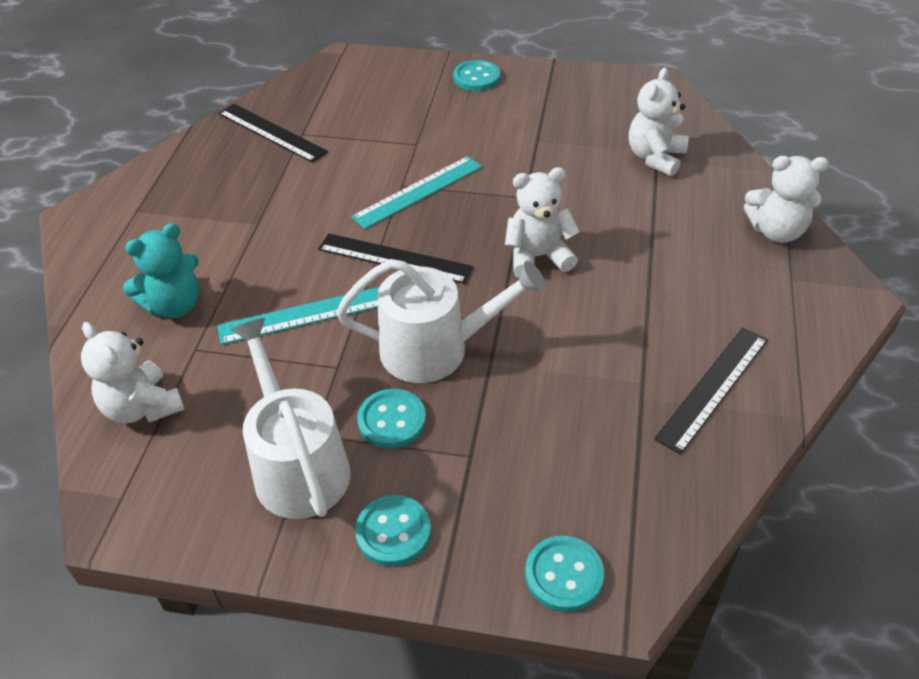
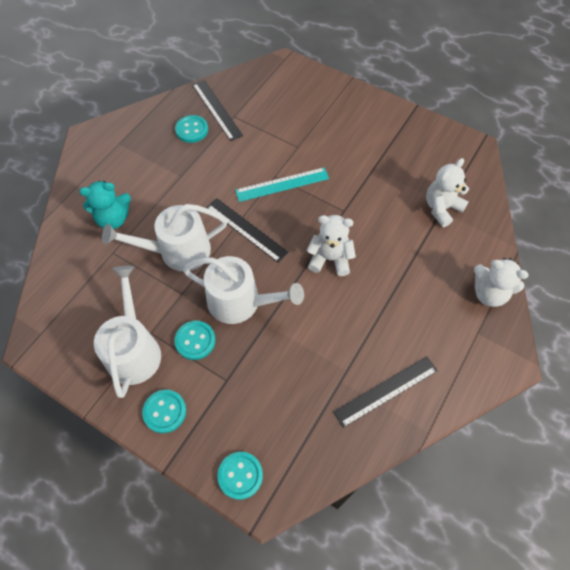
camera: 20 degrees right, 15 degrees up
white teddy bear [81,322,184,423] -> none
turquoise ruler [217,287,380,345] -> white watering can [102,204,227,271]
turquoise button [453,60,500,91] -> turquoise button moved to [175,115,208,143]

